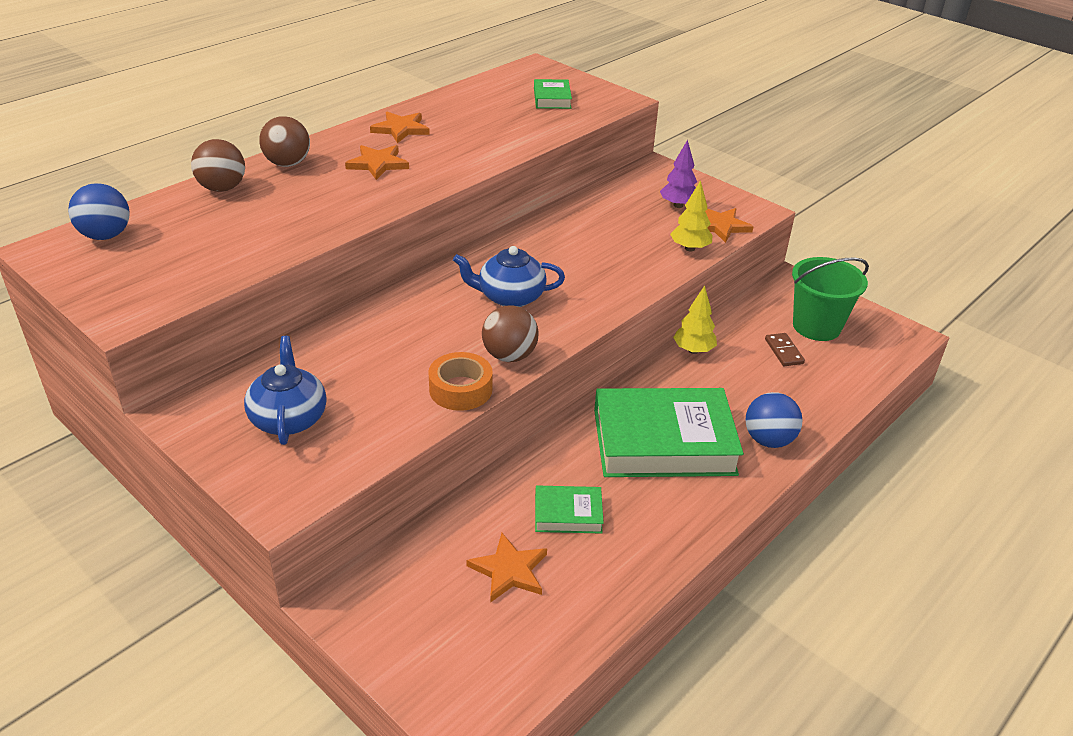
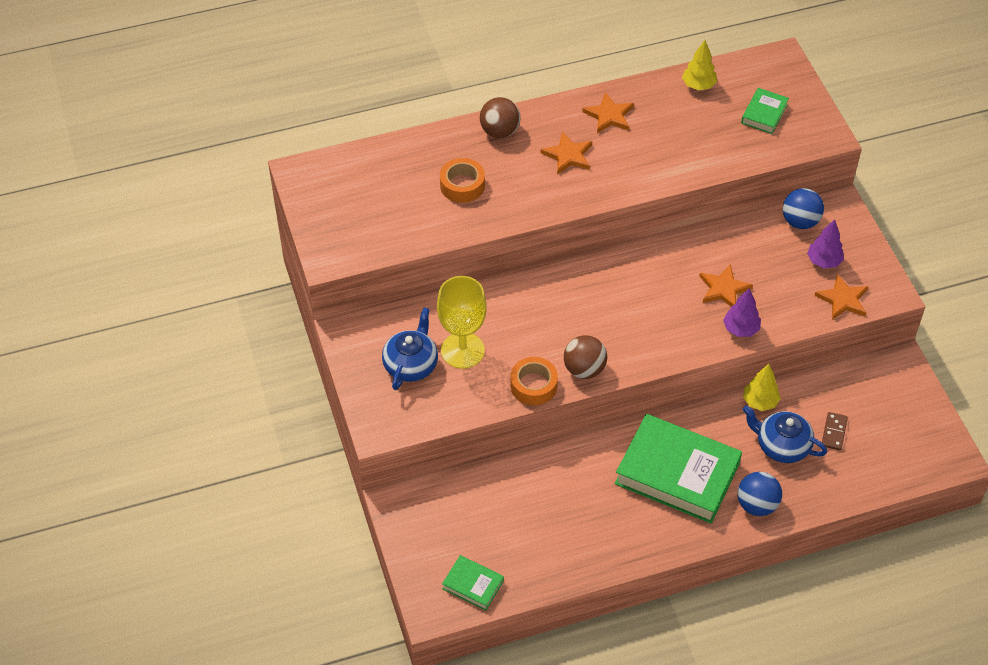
camera: 30 degrees right, 15 degrees up
blue ball [68,183,130,240] -> blue ball moved to [783,188,824,229]
brown ball [191,139,245,192] -> none
blue teapot [453,246,565,307] -> blue teapot moved to [743,405,827,463]
orange star [466,533,547,603] -> orange star moved to [699,264,753,307]
green book [535,486,604,534] -> green book moved to [442,555,504,611]
yellow tree [670,180,713,251] -> yellow tree moved to [682,40,717,90]
green bucket [792,257,869,341] -> none
none -> yellow goblet [437,276,487,369]
none -> orange tape [440,158,485,203]
none -> purple tree [723,288,761,337]

